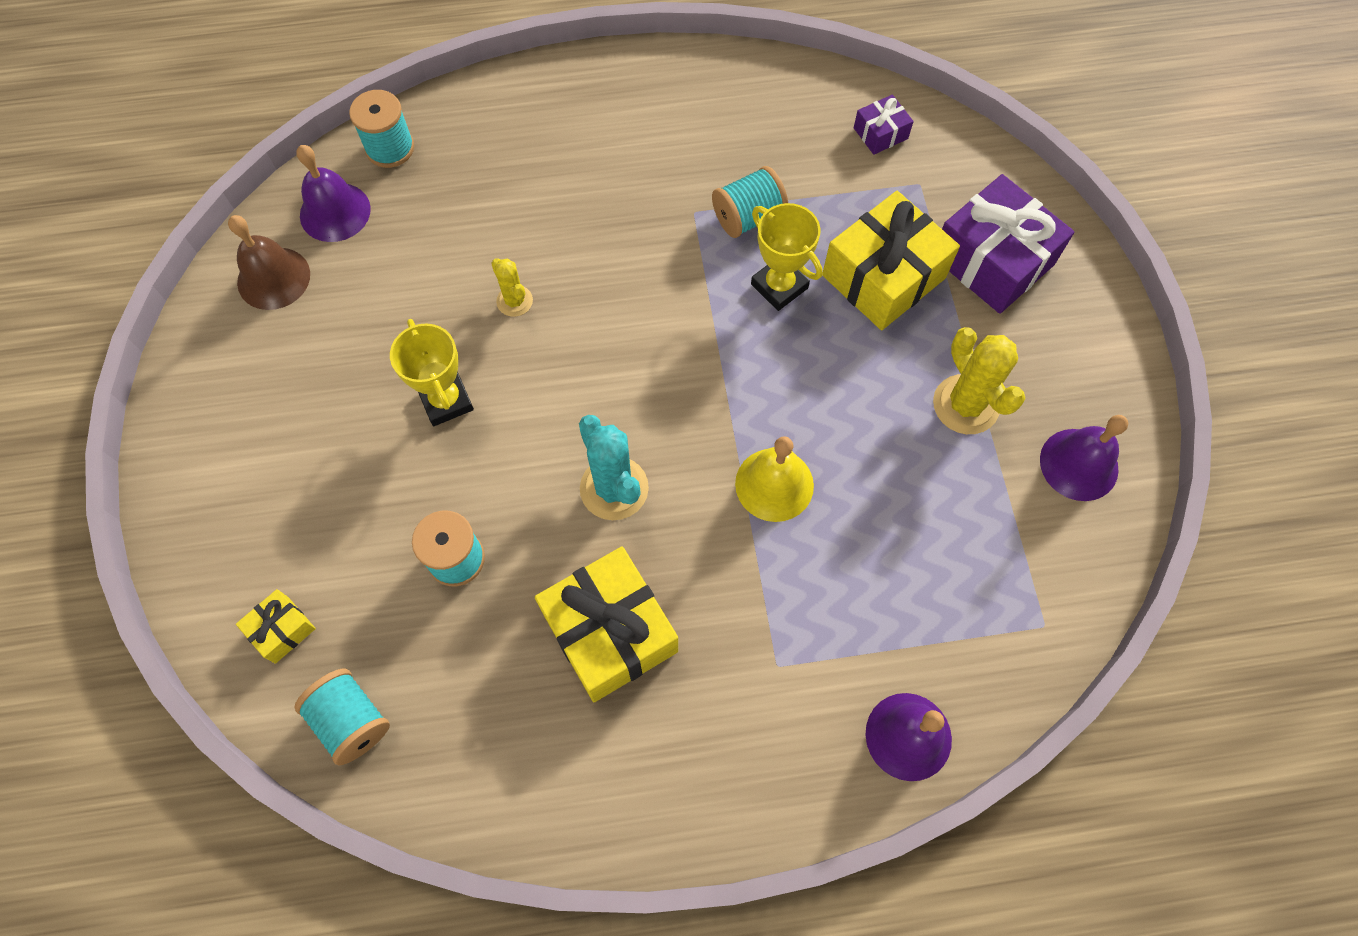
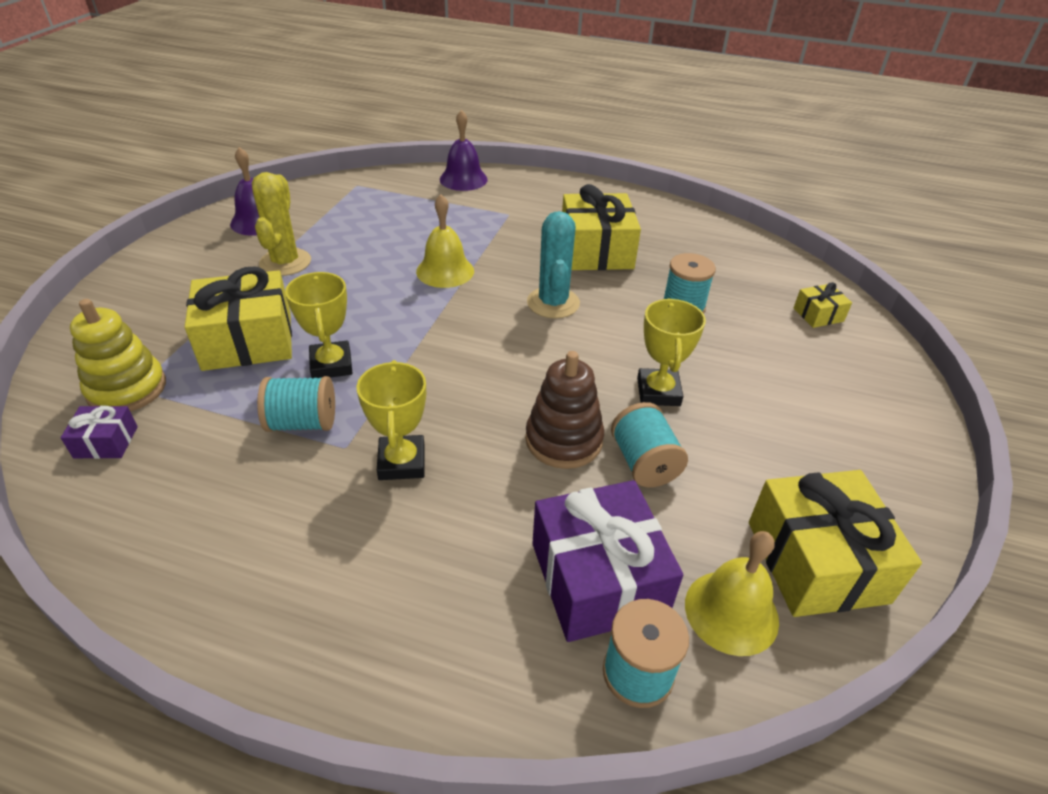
camera: 155 degrees left, 25 degrees down
brown bell [228,215,310,310] -> yellow gift [749,470,922,617]
turquoise spool [294,669,390,766] -> turquoise spool moved to [611,402,688,487]
purple bell [296,145,371,242] -> yellow bell [685,531,779,656]
yellow cactus [491,258,533,317] -> brown stacking toy [525,351,604,469]
purple gift [942,174,1075,314] -> purple gift moved to [532,480,683,642]
none -> yellow stacking toy [70,299,166,412]
none -> yellow trophy [357,360,426,480]

